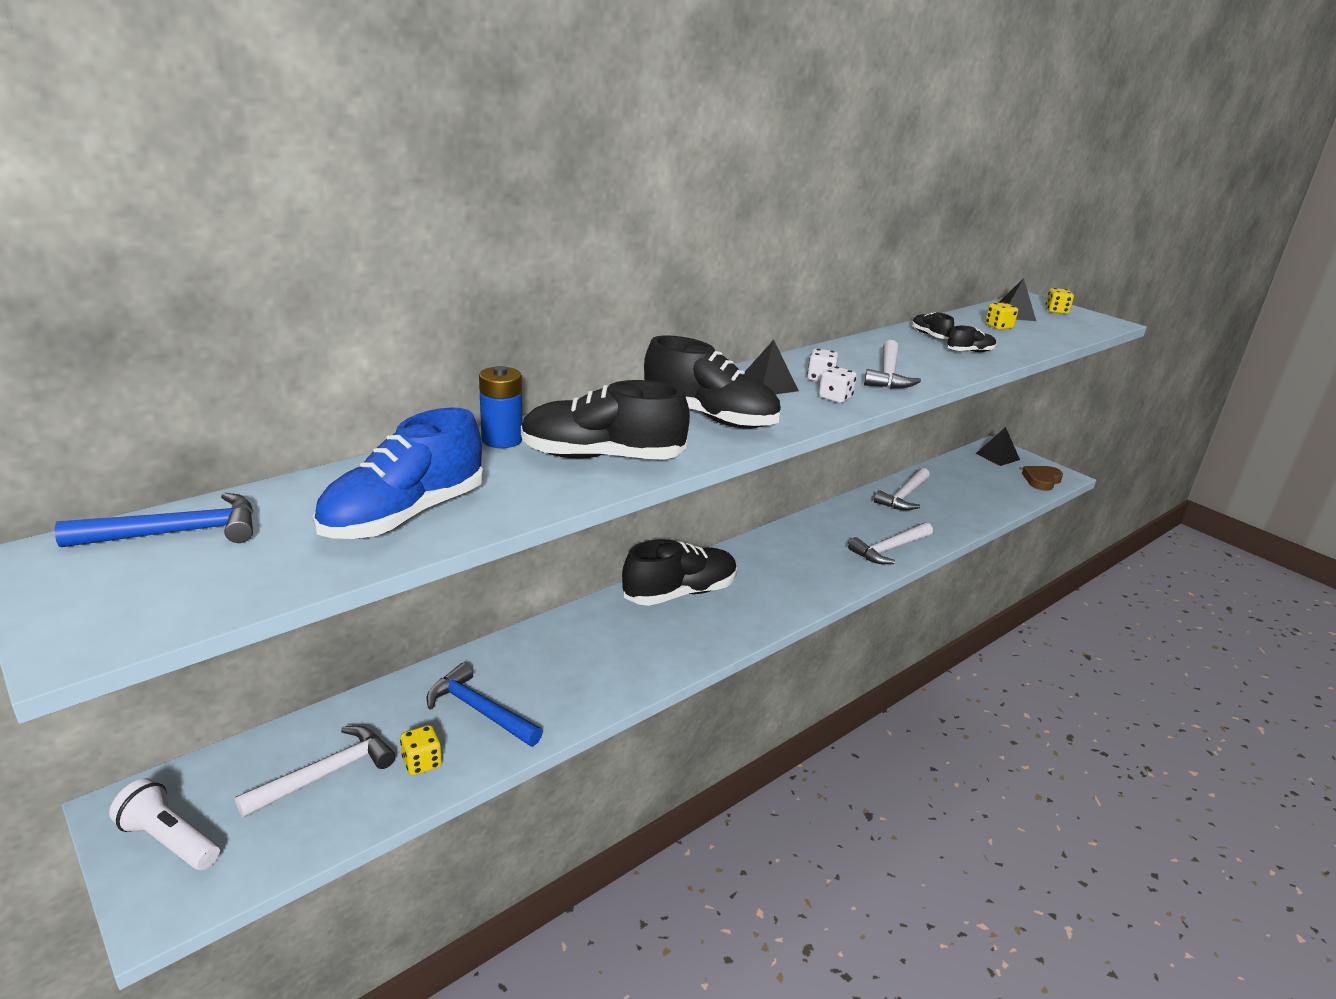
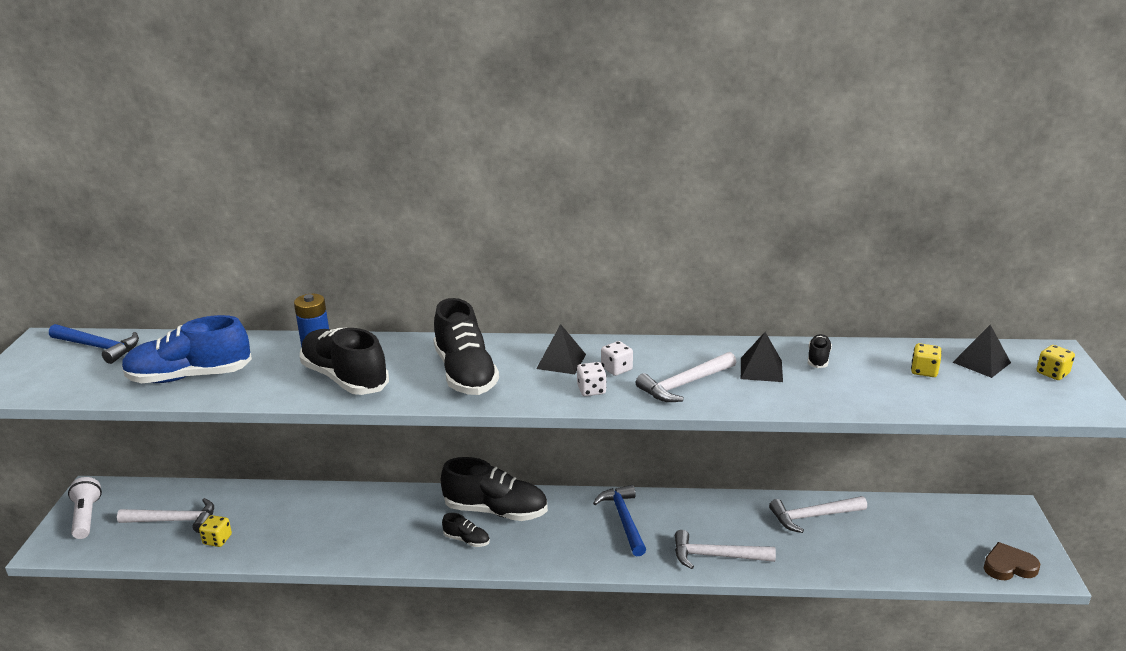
camera: 45 degrees right, 0 degrees up
blue hammer [426,663,543,746] -> blue hammer moved to [593,485,646,556]
black shoe [947,326,996,352] -> black shoe moved to [442,513,490,547]
black pyramid [976,427,1020,466] -> black pyramid moved to [741,332,783,382]

